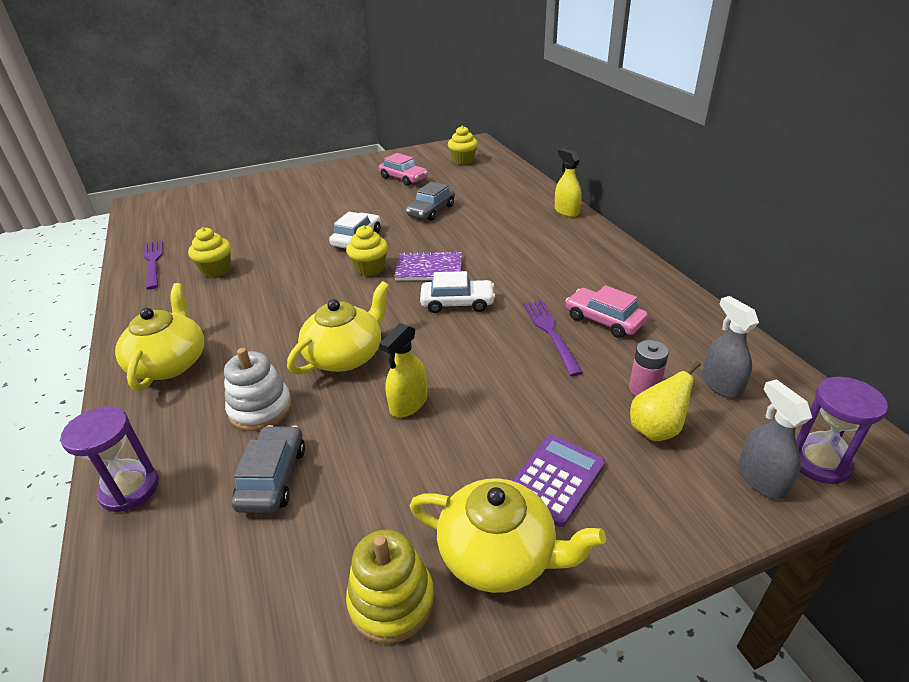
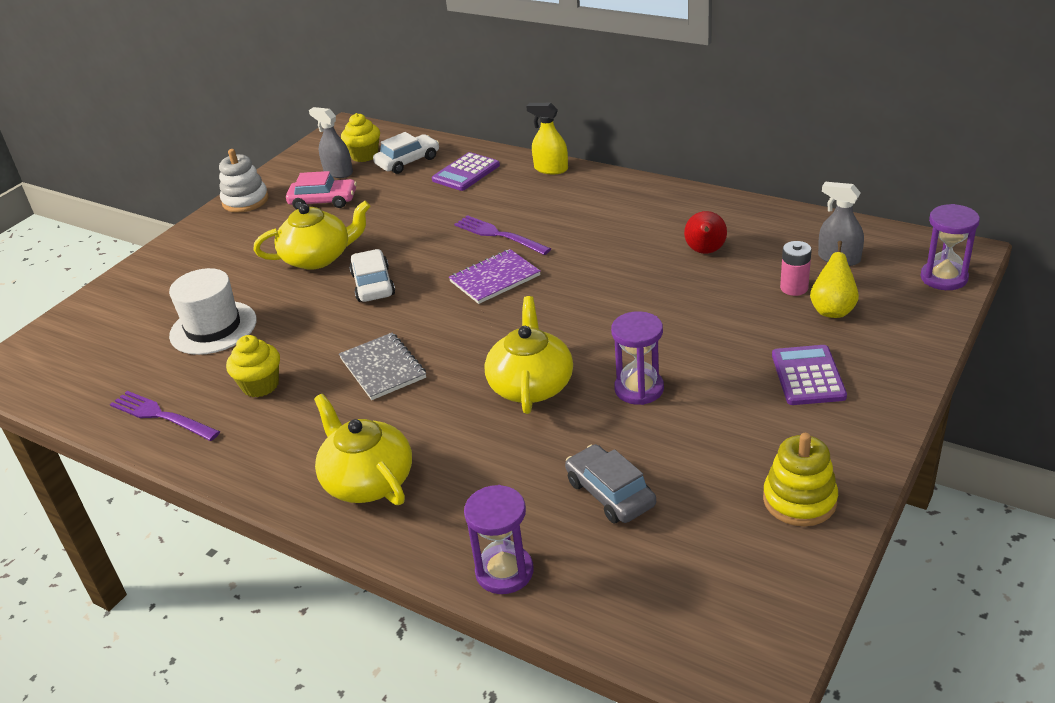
camera: 35 degrees left, 0 degrees up
white stacking toy [224,348,292,431] -> white stacking toy moved to [219,149,269,213]
yellow cupcake [346,225,388,276] -> none
yellow spray bottle [379,323,427,417] -> purple hourglass [611,311,664,405]
grey car [406,182,455,221] -> none
yellow teapot [410,479,606,593] -> yellow teapot moved to [253,201,371,270]
white car [420,271,495,313] -> white car moved to [373,132,439,174]
purple fork [523,300,583,376] -> purple fork moved to [454,215,551,255]
pink car [565,285,648,338] -> red pear [684,211,727,254]
grey spray bottle [738,379,812,500] -> grey spray bottle moved to [309,107,353,178]
none -> white hat [169,268,257,355]
none -> grey notebook [339,333,426,400]
none -> purple calculator [432,152,500,191]

